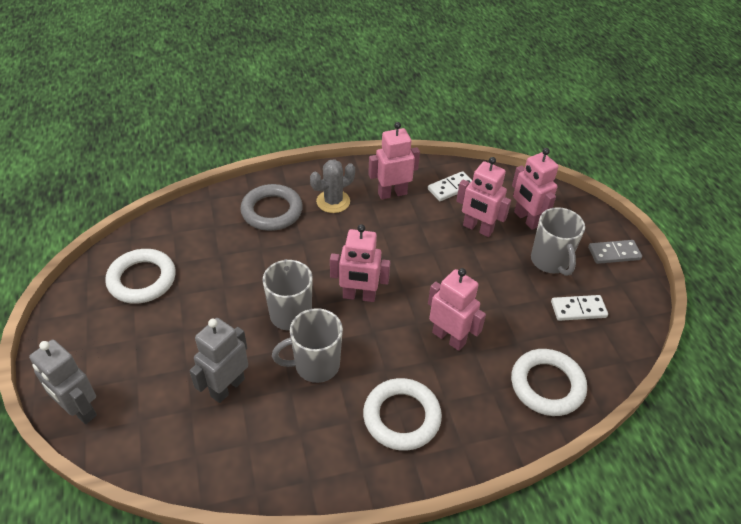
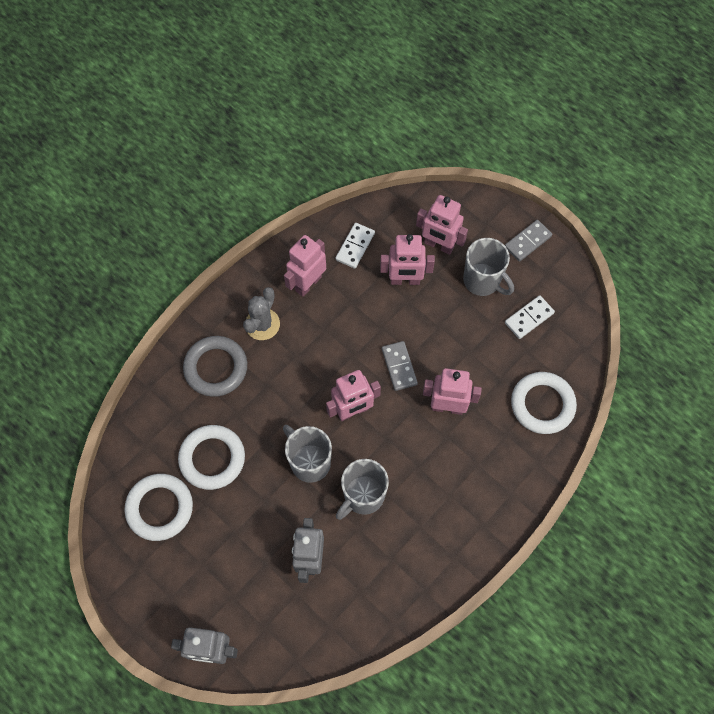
camera: 30 degrees left, 20 degrees up
white ring [363,378,442,451] -> white ring moved to [178,425,245,490]
none -> grey domino [382,341,418,391]

